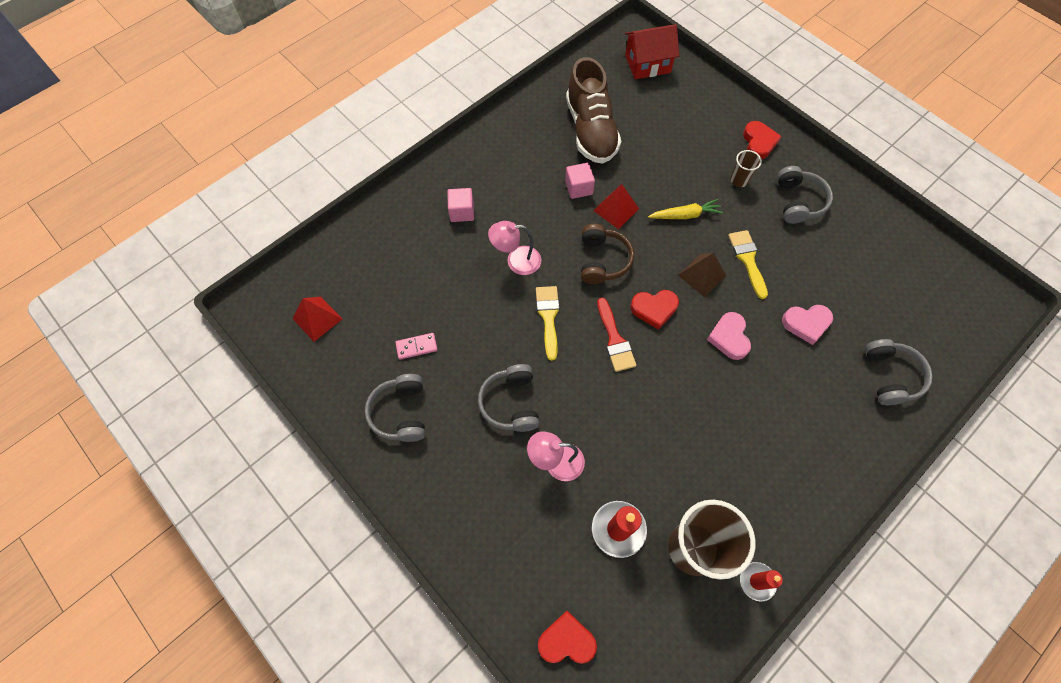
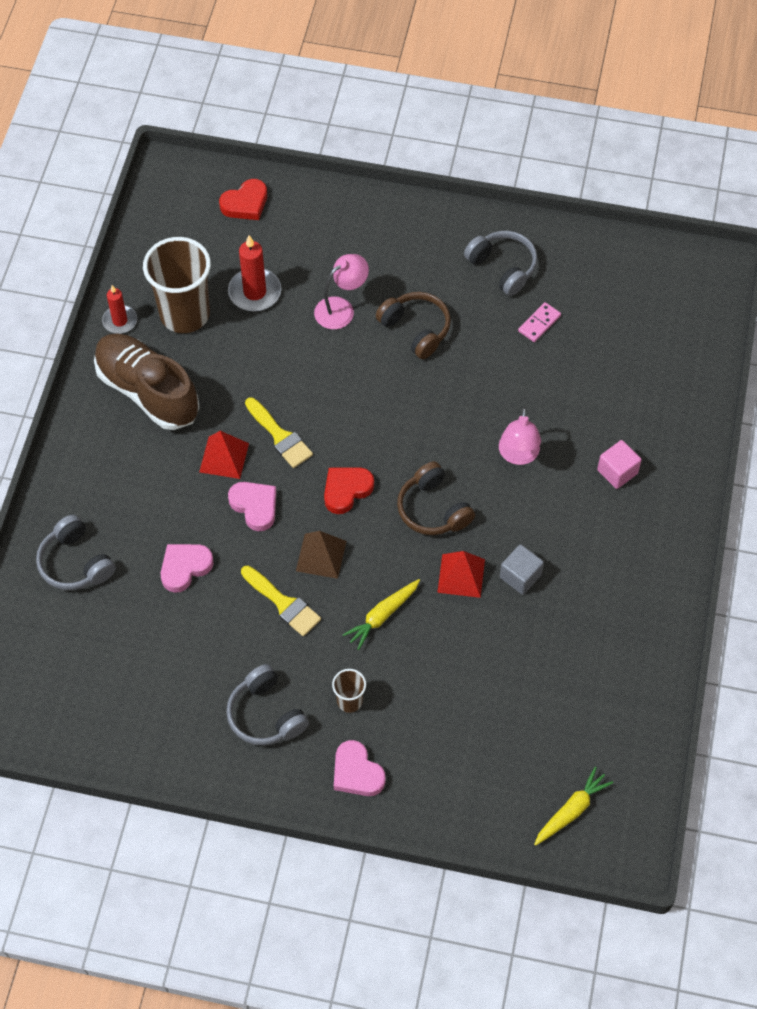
camera: 145 degrees right, 5 degrees down
red pyramid [293,297,342,342] -> red pyramid moved to [199,431,249,479]
grey headphones [478,364,540,432] -> brown headphones [376,292,451,359]
pink lamp [488,221,541,275] -> pink lamp turned 135 degrees clockwise [499,407,541,465]
yellow brush [536,286,560,361] -> yellow brush moved to [245,397,313,468]
pink cube [565,163,595,199] -> grey cube [500,544,544,595]
brown shoe [566,57,621,164] -> brown shoe moved to [94,333,200,430]
red brush [597,297,636,372] -> none
red house [625,24,680,79] -> yellow carrot [534,766,613,846]
red heart [743,121,782,159] -> pink heart [334,740,386,796]

